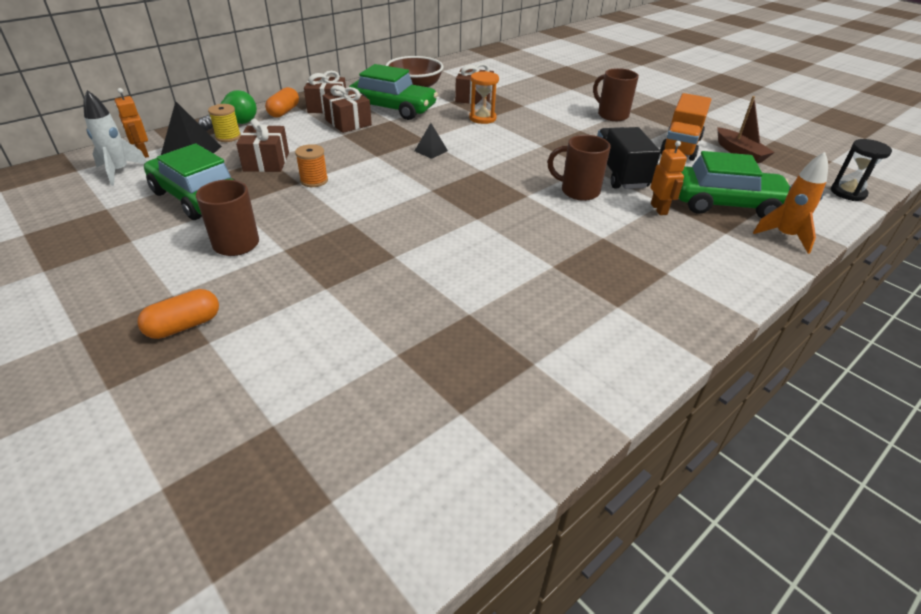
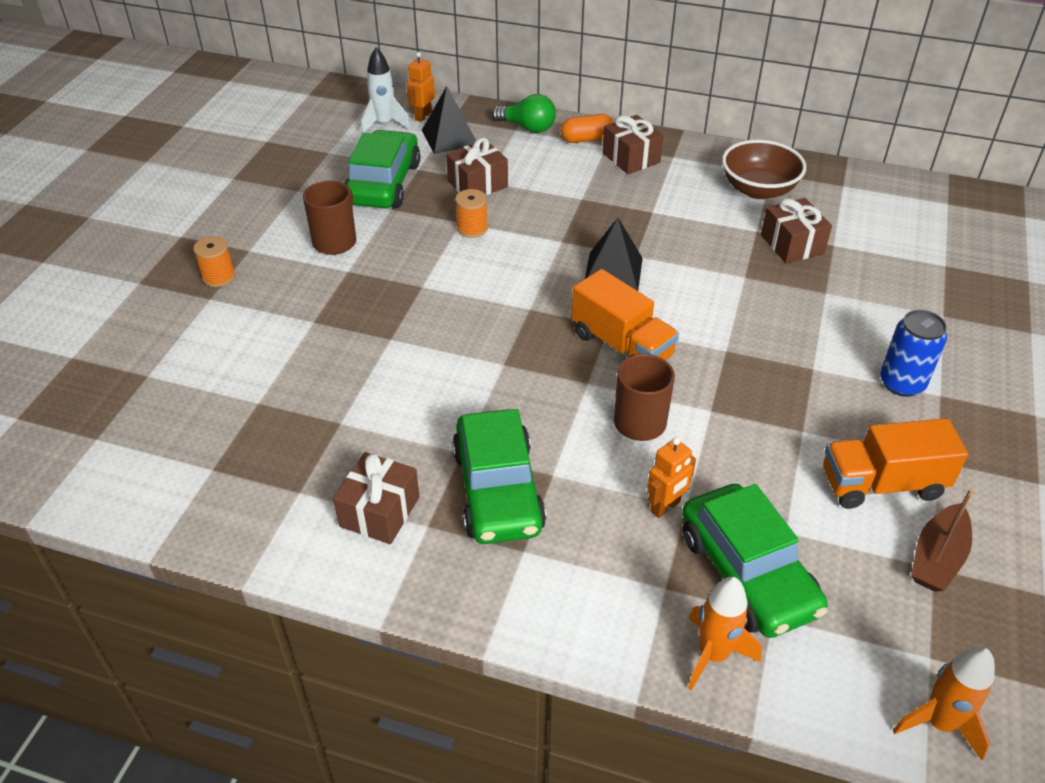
camera: 60 degrees right, 5 degrees up
orange capsule [137,289,219,339] -> orange spool [193,236,235,287]
yellow spool [208,104,241,142] -> none
brown gift [322,85,372,133] -> brown gift moved to [333,452,420,544]
green car [349,64,438,120] -> green car moved to [452,409,546,544]
black pyramid [415,123,448,159] -> black pyramid [585,218,643,291], size x1.73
orange hourglass [469,71,499,124] -> none
brown mug [593,68,639,121] -> blue can [880,310,947,397]
black truck [597,127,661,189] -> none
black hourglass [831,139,892,201] -> orange rocket [893,647,995,760]
none -> orange truck [571,269,679,360]

